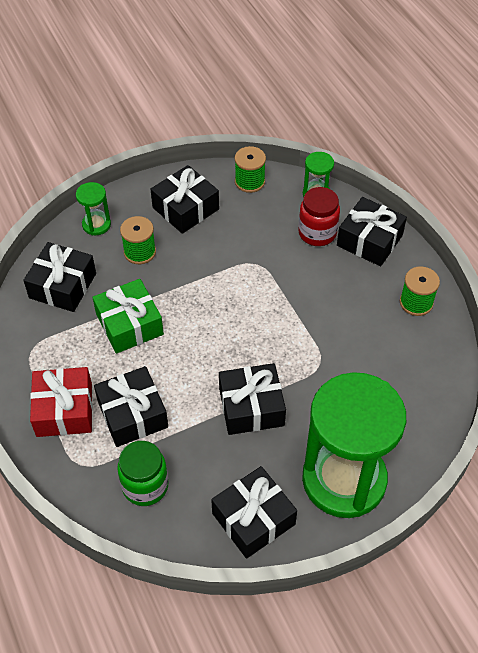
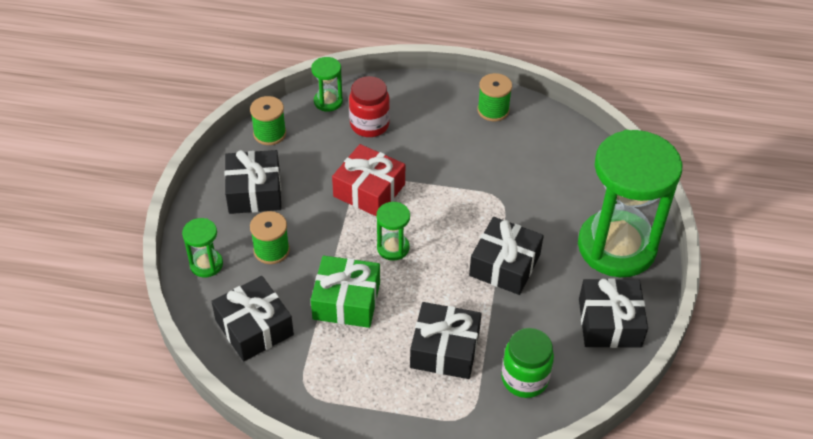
camera: 55 degrees left, 5 degrees down
red gift [30,367,93,437] -> red gift moved to [332,144,405,217]
black gift [337,197,407,266] -> none
none -> green hourglass [377,202,410,261]

